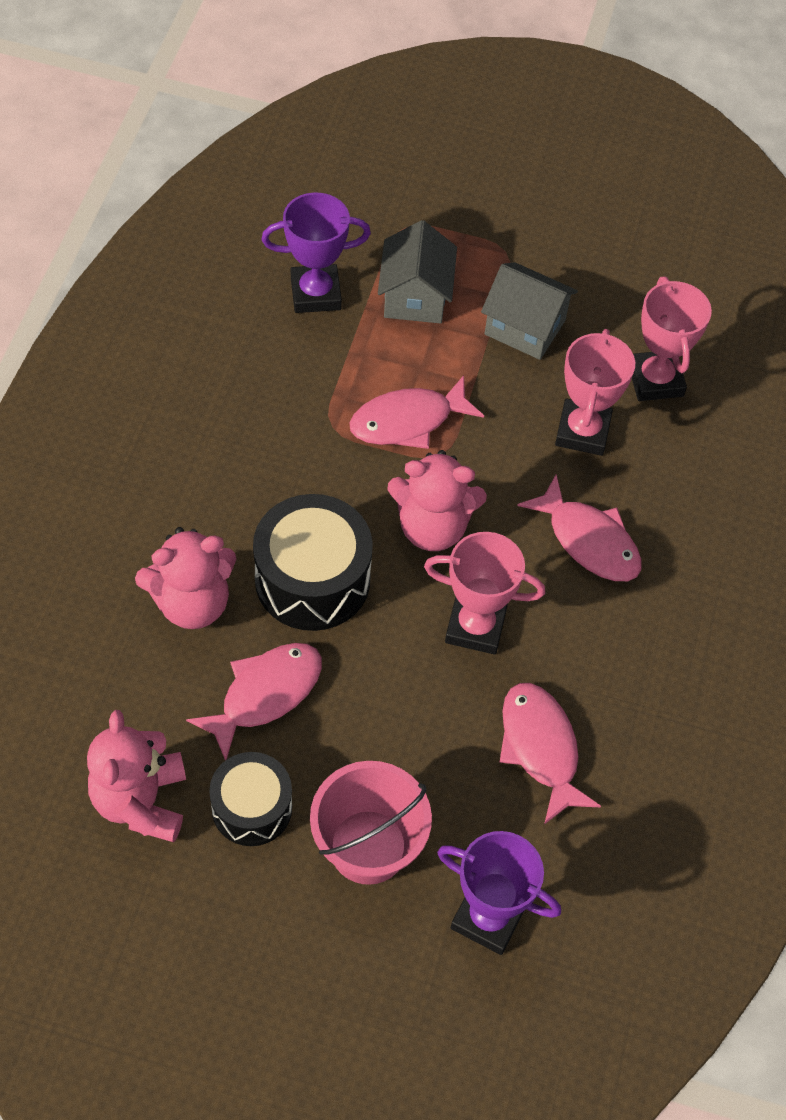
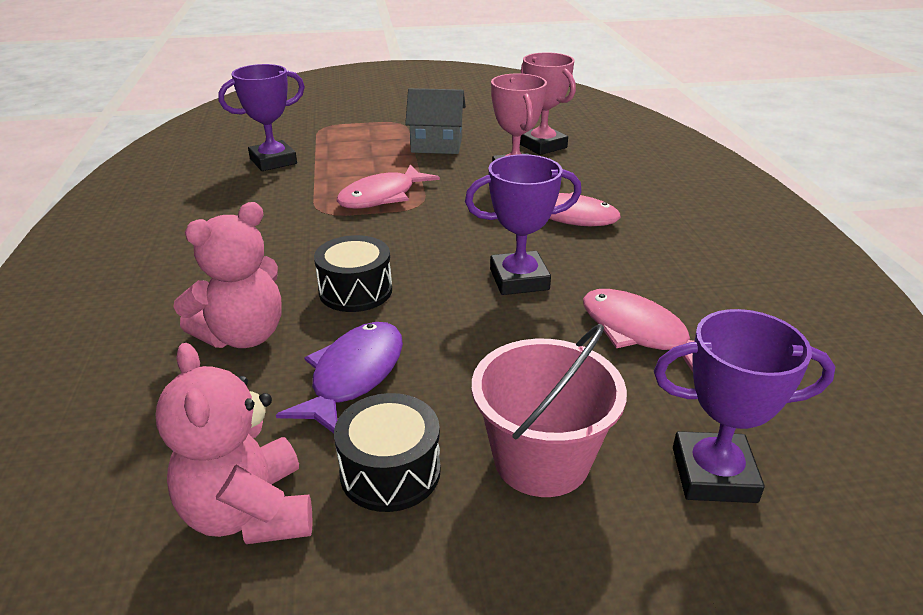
camera: 20 degrees left, 25 degrees down
pink fish [186,643,322,761] -> purple fish [276,322,403,433]
black drum [253,494,373,631] -> black drum [314,235,392,312], size x0.64
grey house [378,220,457,324] -> none
pink teddy bear [387,450,487,551] -> none
pink trophy [424,532,545,655] -> purple trophy [465,154,582,295]

